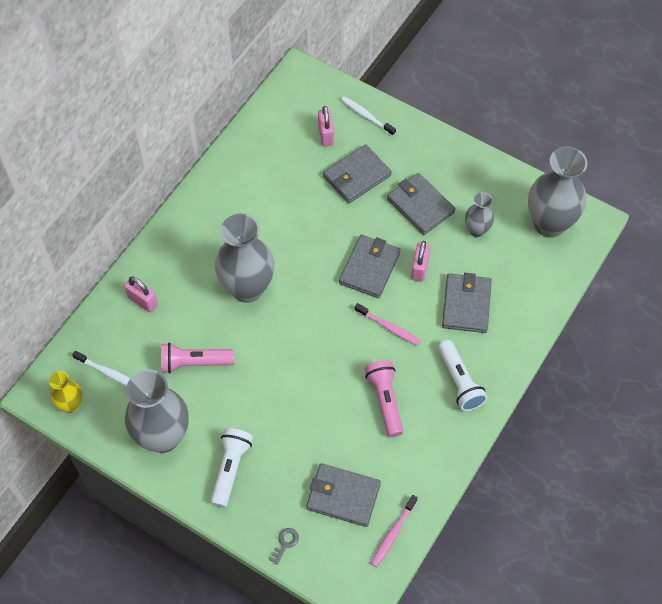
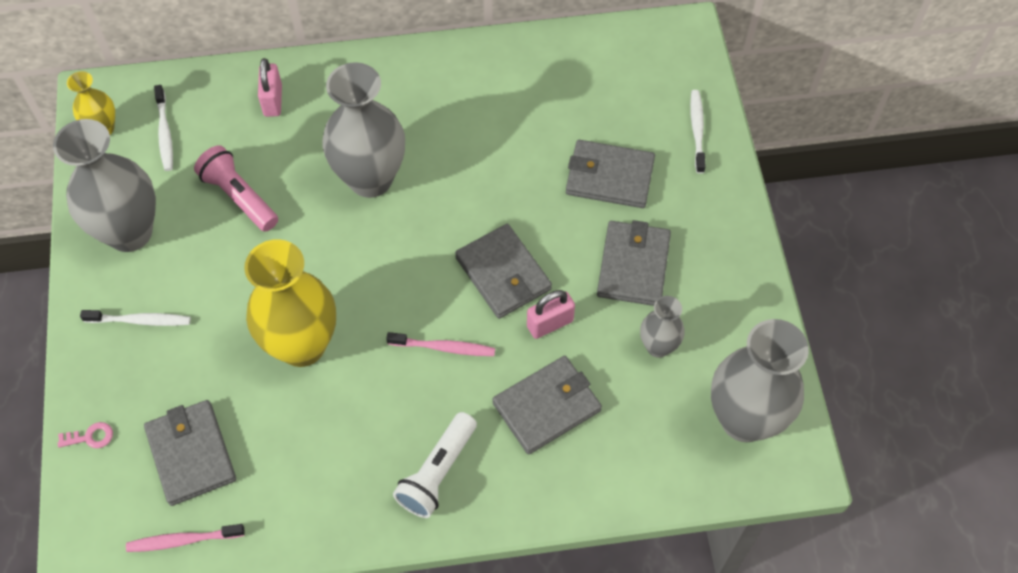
camera: 50 degrees right, 0 degrees up
white flashlight [211,428,253,508] -> white toothbrush [80,310,191,326]
grey key [269,528,299,565] -> pink key [58,422,113,448]
pink padlock [318,106,334,147] -> none
grey wallet [339,235,401,298] -> grey wallet turned 75 degrees clockwise [455,224,552,319]
pink toothbrush [354,303,421,346] -> pink toothbrush turned 75 degrees counterclockwise [386,332,495,356]
pink flashlight [365,360,403,437] -> none
none -> yellow vase [244,239,336,367]

